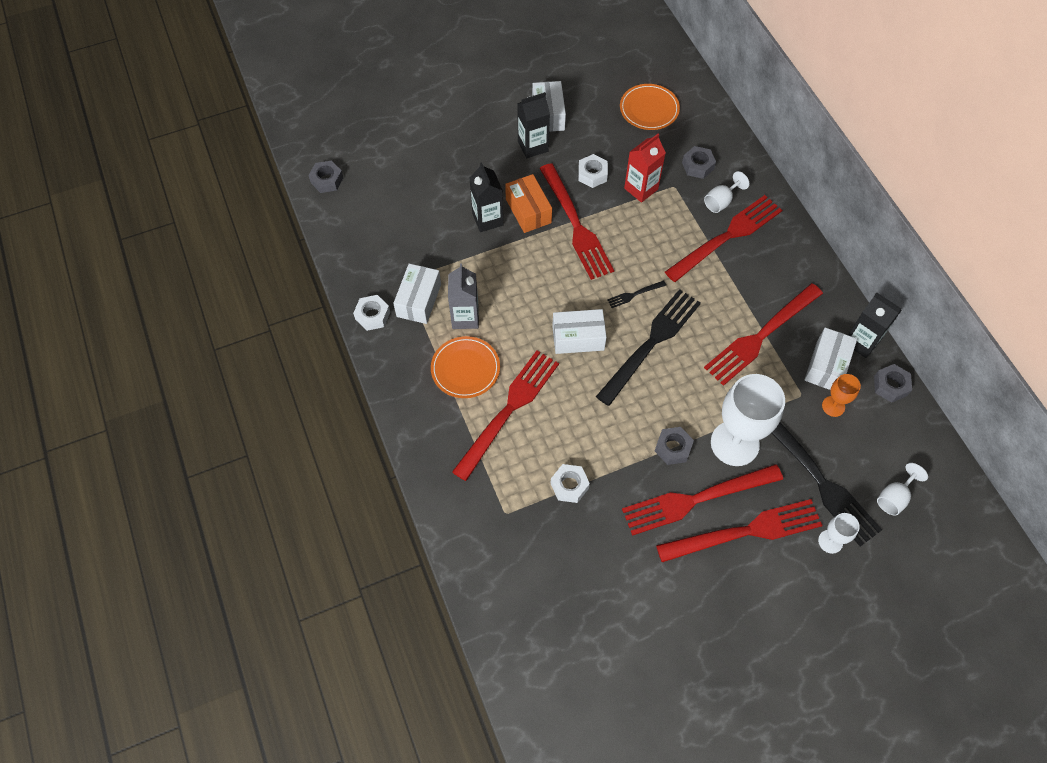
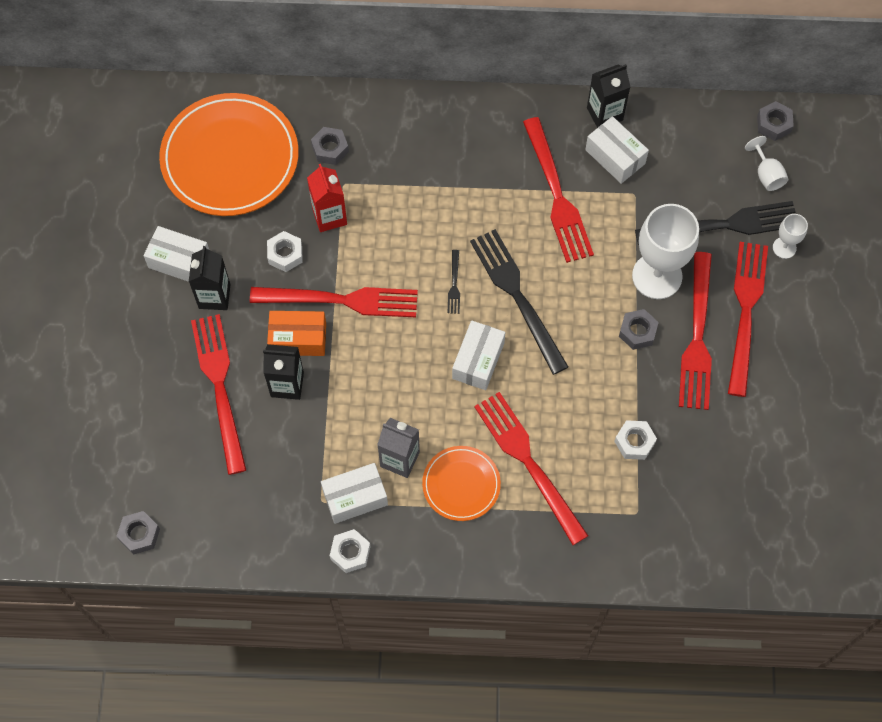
camera: 65 degrees left, 5 degrees up
white box [393,264,441,324] -> white box turned 60 degrees counterclockwise [321,463,388,524]
orange plate [620,84,680,130] -> orange plate [159,93,299,216], size x1.92
red fork [665,195,782,282] -> red fork moved to [191,314,246,475]
white goblet [704,171,750,213] -> none
orange goblet [822,374,861,417] -> none
grey nut [874,364,912,403] -> grey nut moved to [757,101,794,141]

